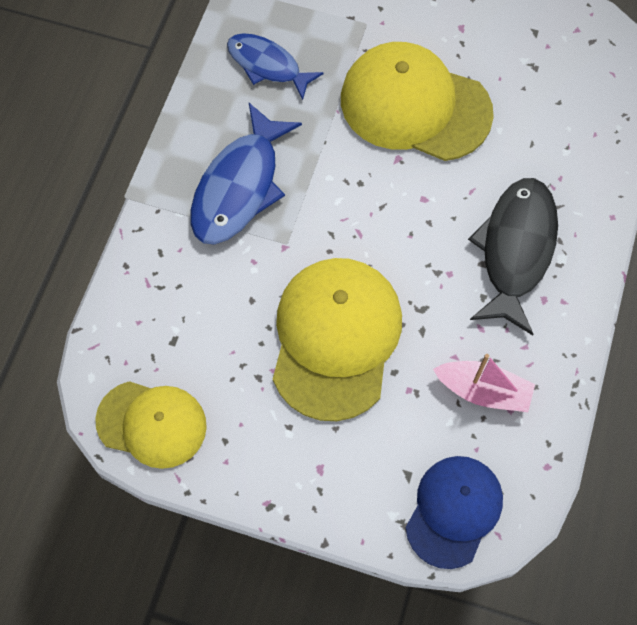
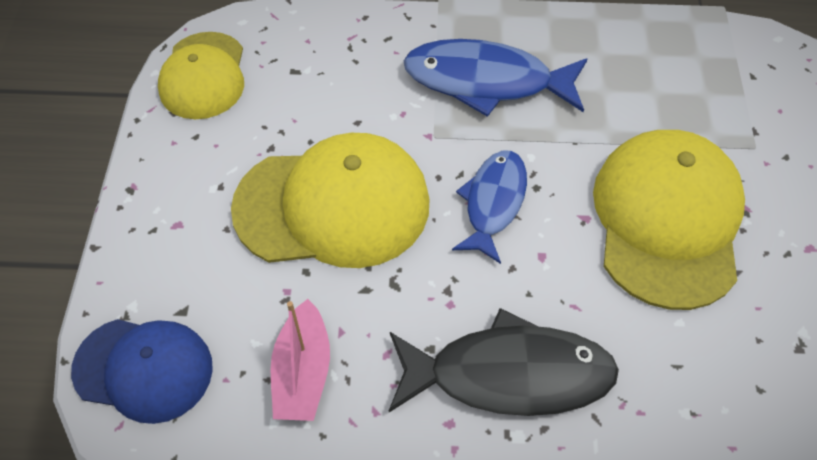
camera: 75 degrees right, 10 degrees down
blue fish [227,33,324,100] -> blue fish moved to [452,151,527,264]

